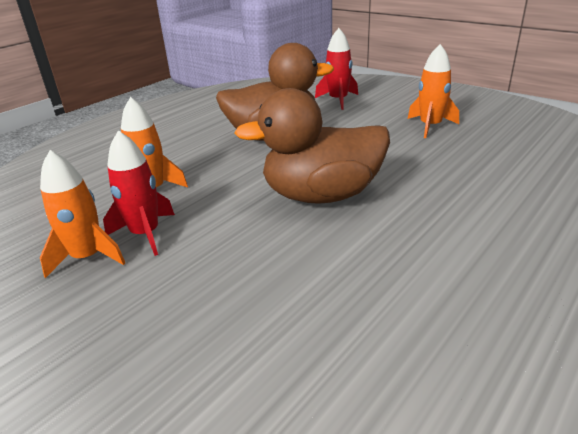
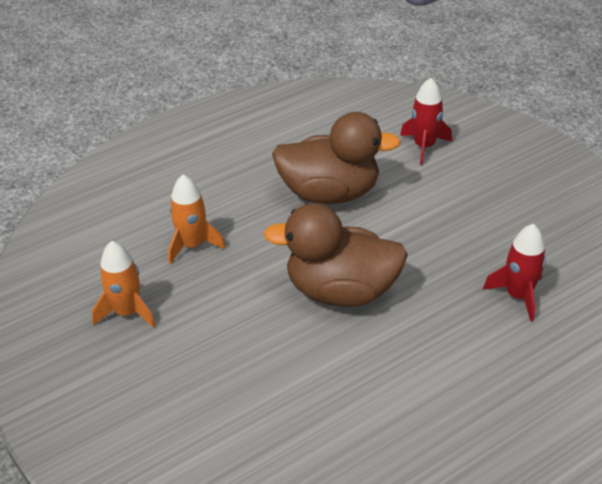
camera: 15 degrees right, 10 degrees up
red rocket [103,130,175,256] -> red rocket moved to [483,224,546,322]
orange rocket [408,44,459,138] -> none

